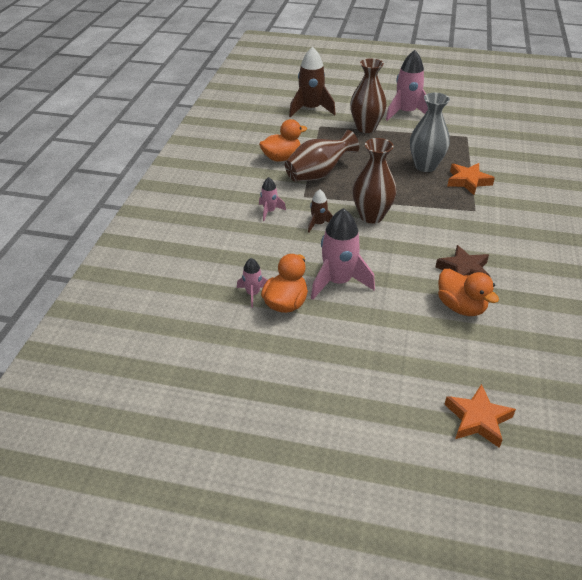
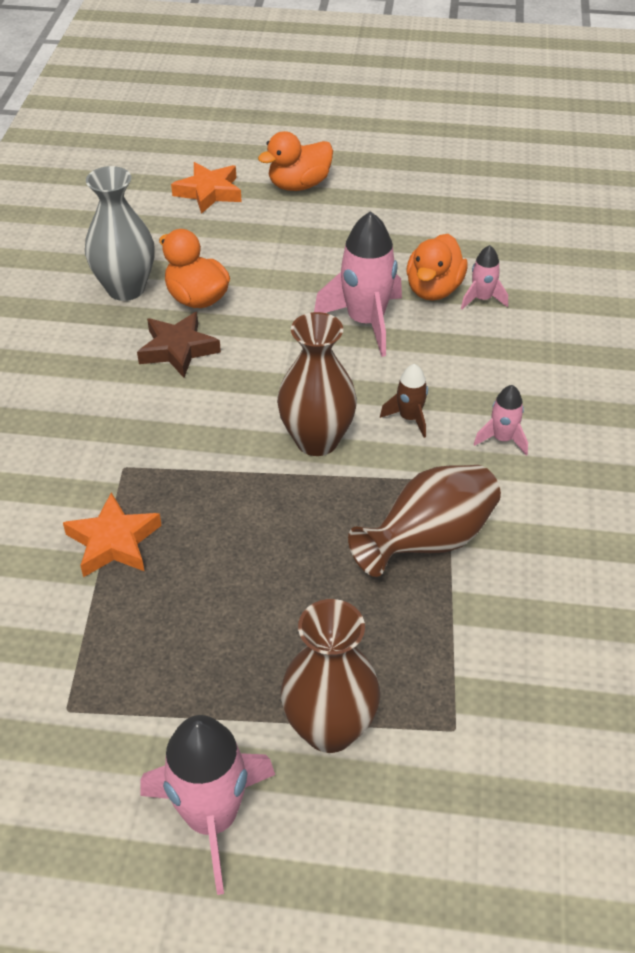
camera: 175 degrees right, 5 degrees up
orange duck [259,119,307,162] -> orange duck moved to [258,131,333,191]
brown rocket [289,46,336,117] -> none
grey vase [410,93,450,172] -> grey vase moved to [85,166,155,301]

